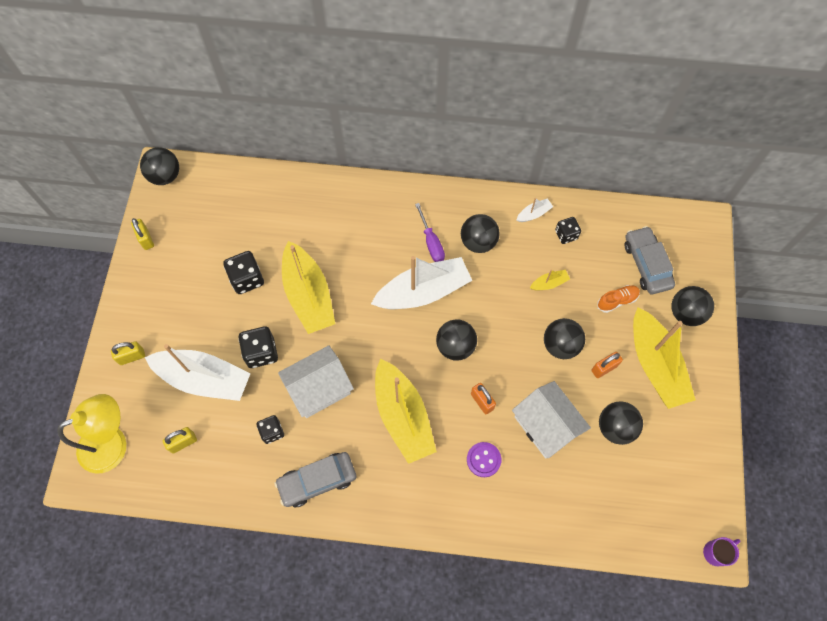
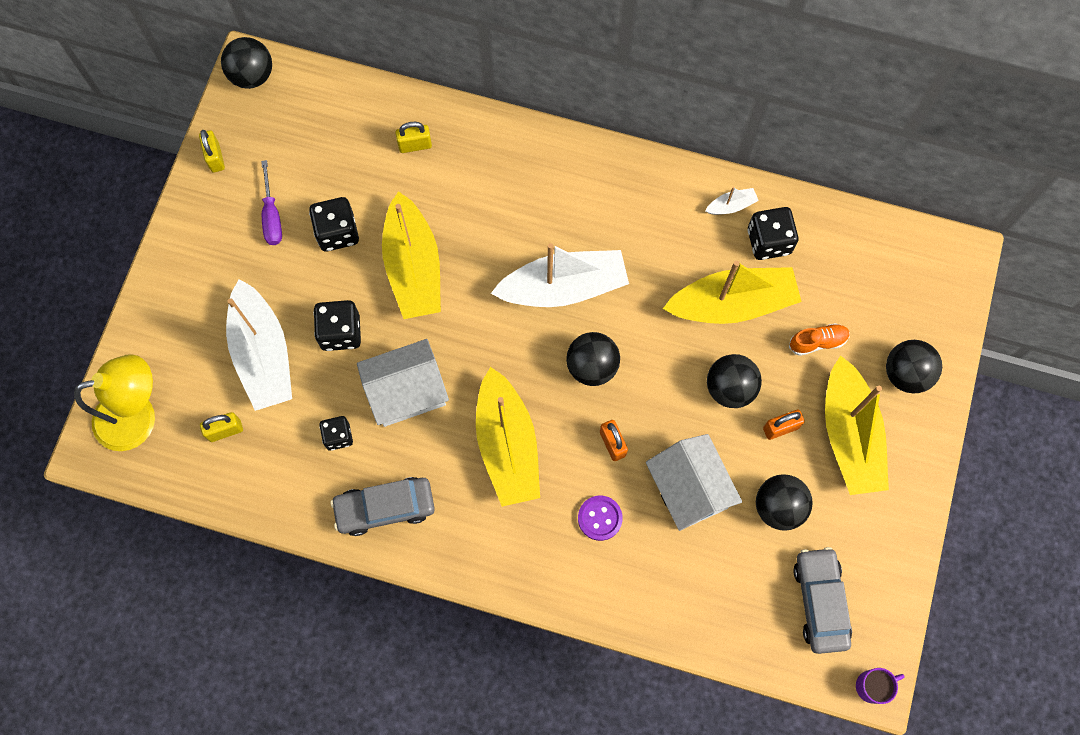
camera: 10 degrees right, 5 degrees up
yellow padlock [111,341,145,365] -> yellow padlock moved to [395,122,432,153]
white boat [145,344,251,401] -> white boat turned 45 degrees clockwise [226,279,292,411]
purple screwdriver [415,203,445,262] -> purple screwdriver moved to [261,160,282,245]
black ball [461,214,500,253] -> none
yellow boat [530,269,570,291] -> yellow boat [663,261,802,324], size x2.42
black dice [555,217,581,244] -> black dice [748,207,799,260], size x1.54
grey car [625,226,675,294] -> grey car moved to [793,547,852,654]

